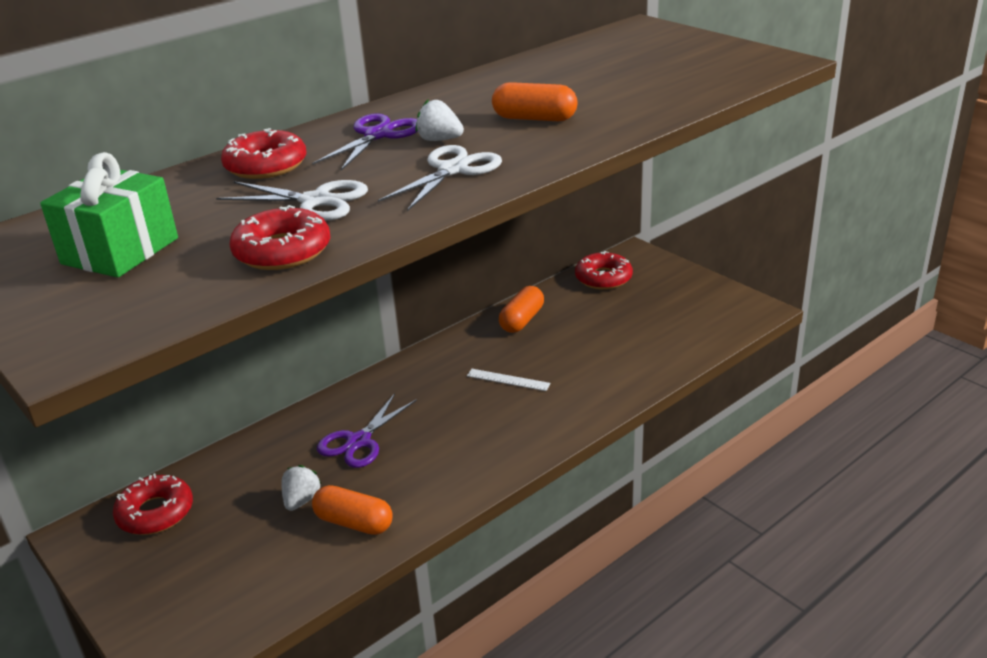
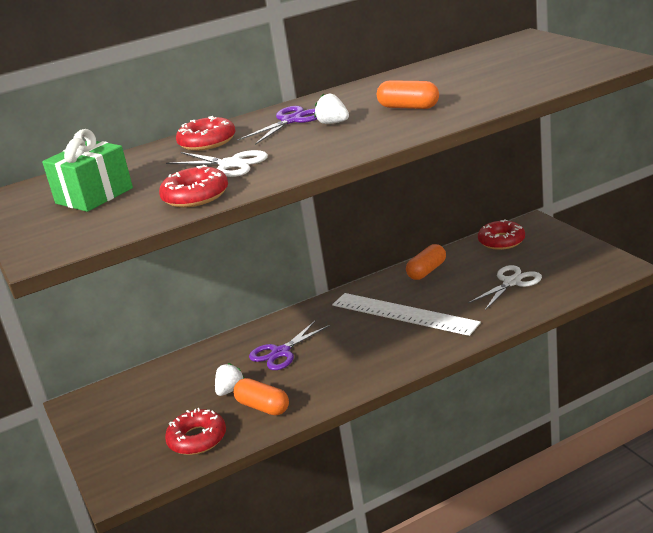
camera: 15 degrees right, 5 degrees down
red donut [113,473,193,535] -> red donut moved to [165,408,226,455]
white scissors [378,145,502,211] -> white scissors moved to [468,265,542,310]
white ruler [467,369,551,391] -> white ruler [332,293,481,336], size x2.36

